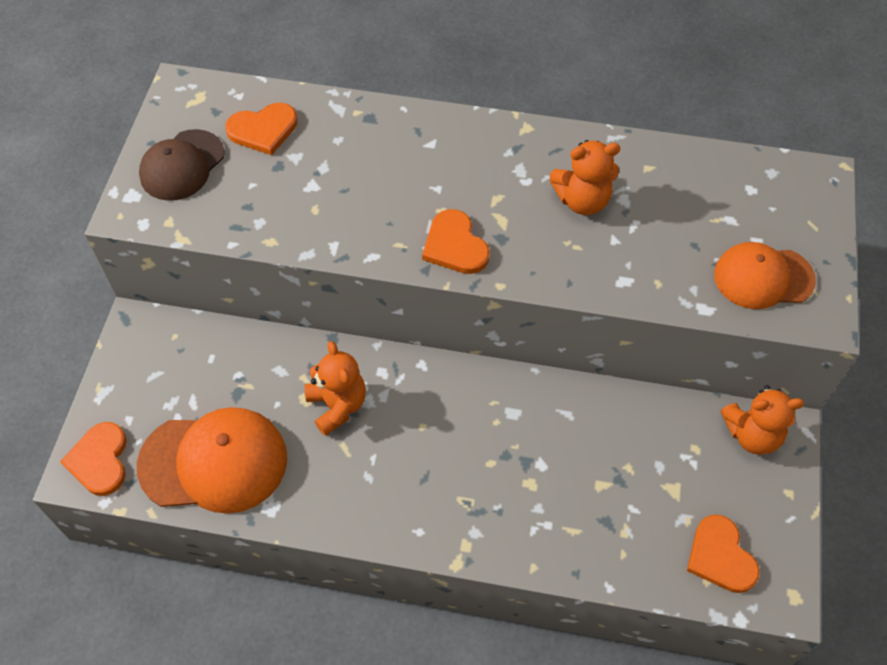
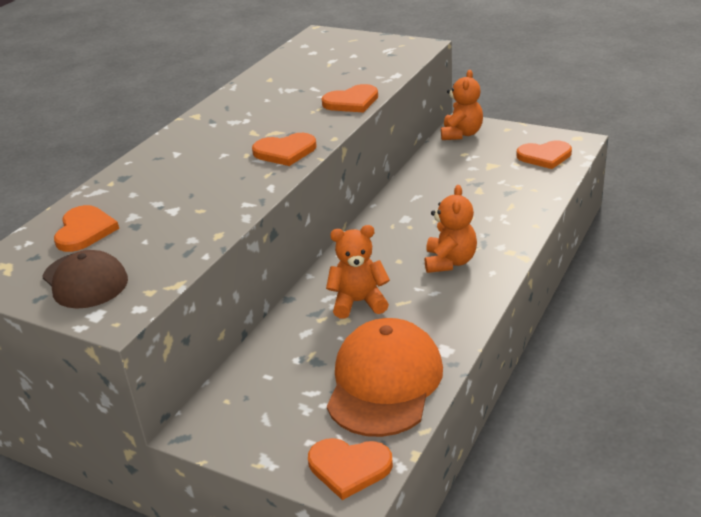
camera: 70 degrees left, 25 degrees down
orange teddy bear [550,140,620,215] -> orange teddy bear moved to [425,185,477,273]
orange cap [714,242,816,309] -> none
none -> orange heart [322,84,378,113]

